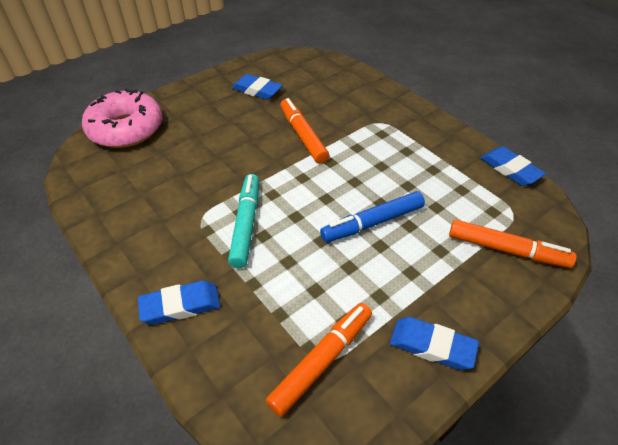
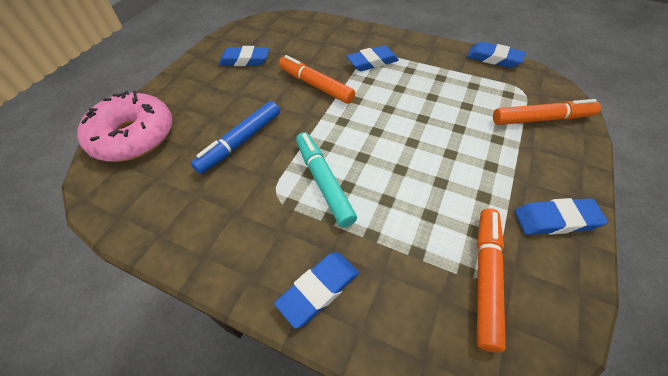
camera: 25 degrees left, 5 degrees up
blue marker [320,191,425,243] -> blue marker moved to [191,101,280,174]
none -> blue eraser [346,45,399,71]

